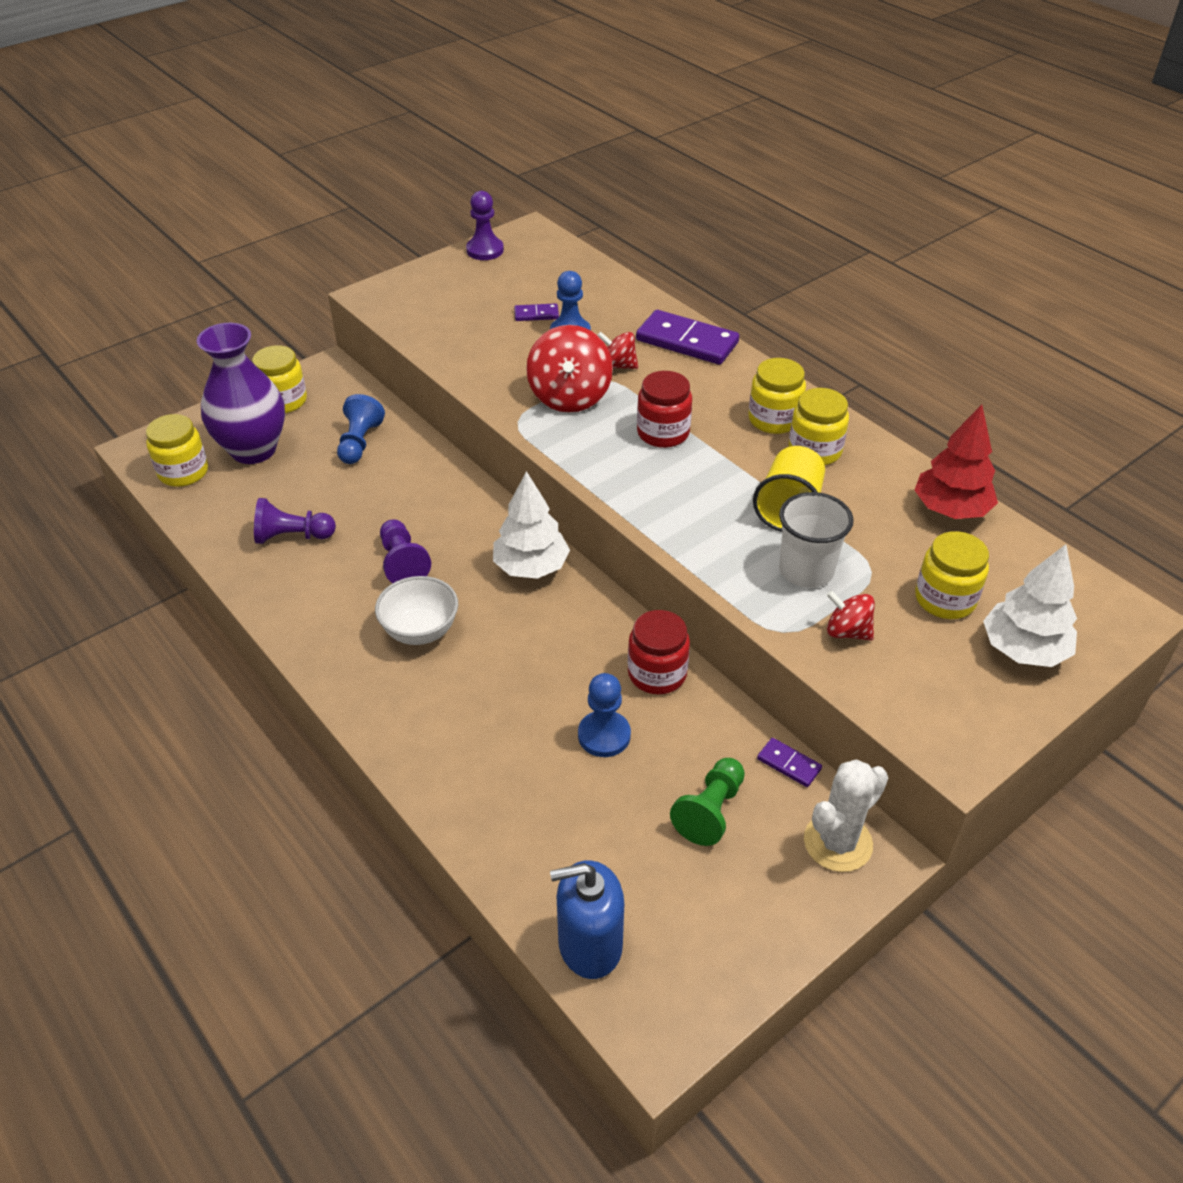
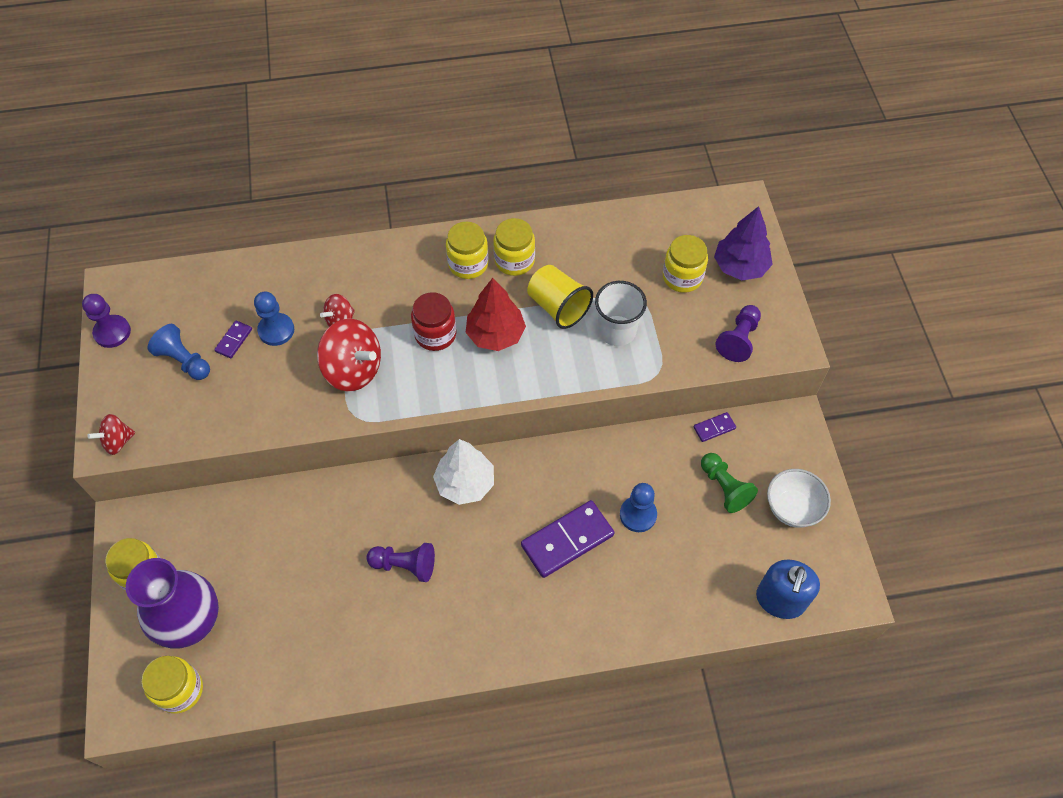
camera: 60 degrees left, 15 degrees up
purple pawn [254,498,336,544] -> purple pawn moved to [716,305,761,362]
blue pawn [337,394,385,464] -> blue pawn moved to [147,324,210,380]
white bowl [375,576,458,645] -> white bowl moved to [767,469,831,528]
red jar [628,610,690,694] -> none
purple domino [636,310,739,365] -> purple domino moved to [521,500,614,578]
white cactus [804,759,888,872] -> none
red spinning top [827,590,875,641] -> red spinning top moved to [88,414,136,455]
red tree [915,405,998,519] -> red tree moved to [466,278,526,351]
white tree [983,544,1077,667] -> purple tree [714,206,773,280]

